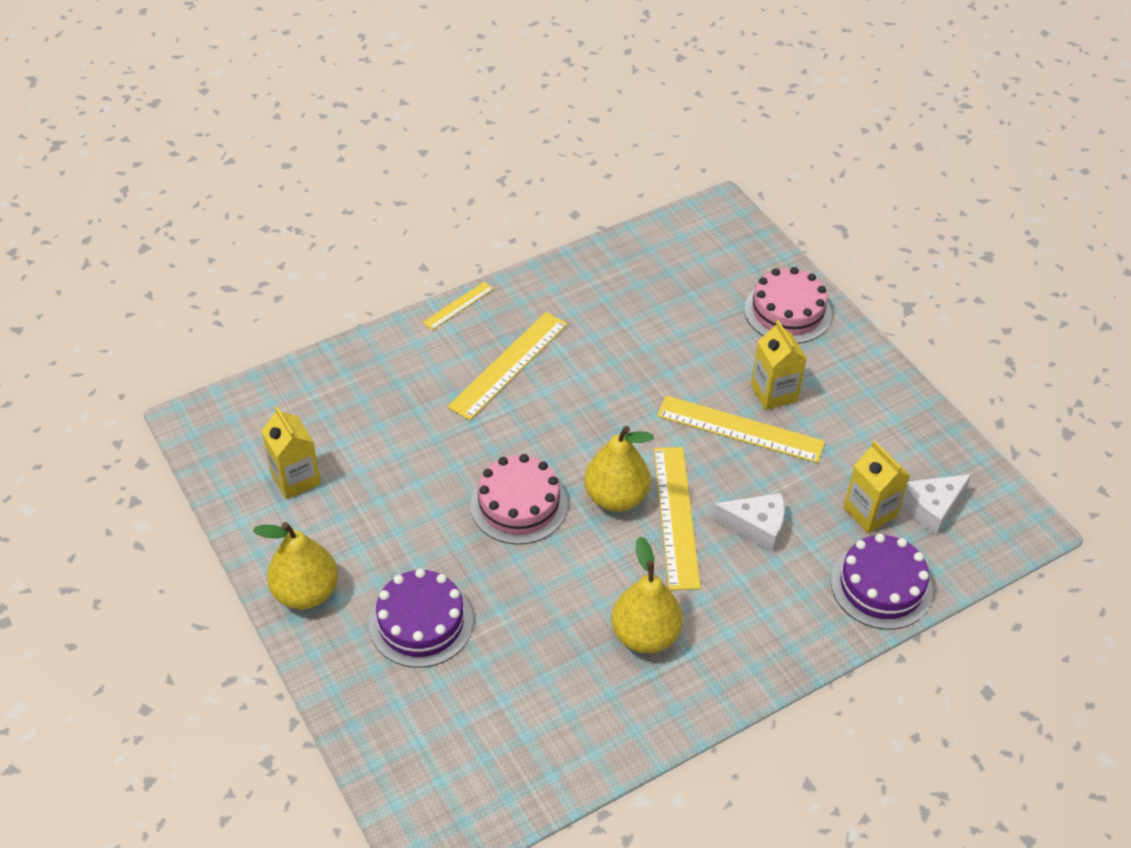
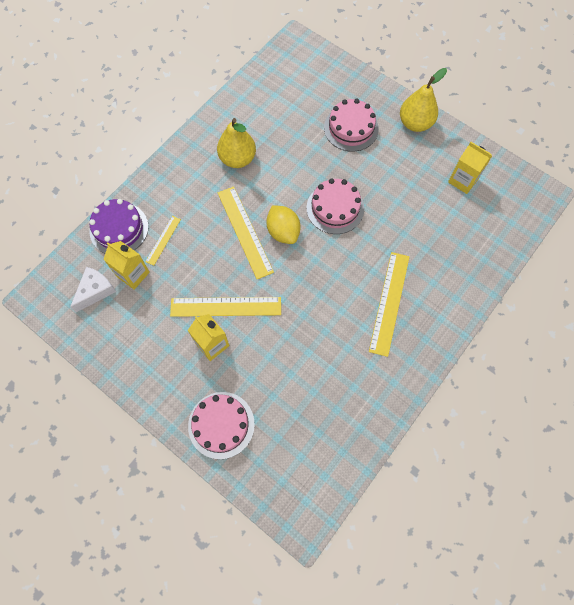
camera: 160 degrees right, 20 degrees up
purple cake [369,568,473,668] -> pink cake [324,99,379,152]
yellow ruler [423,281,494,330] -> yellow ruler moved to [145,216,181,266]
yellow pear [584,426,654,512] -> yellow lemon [266,205,301,244]
white cheese [712,493,785,552] -> none

